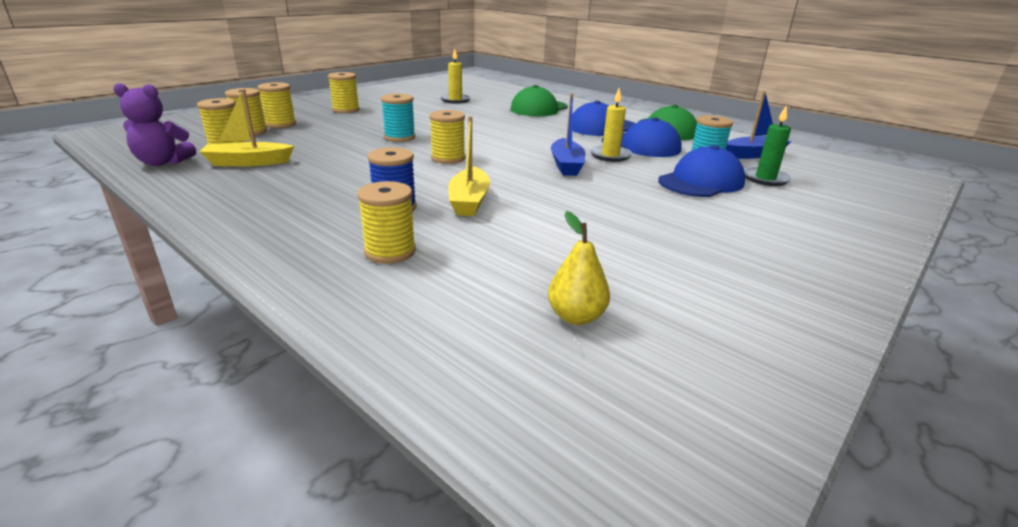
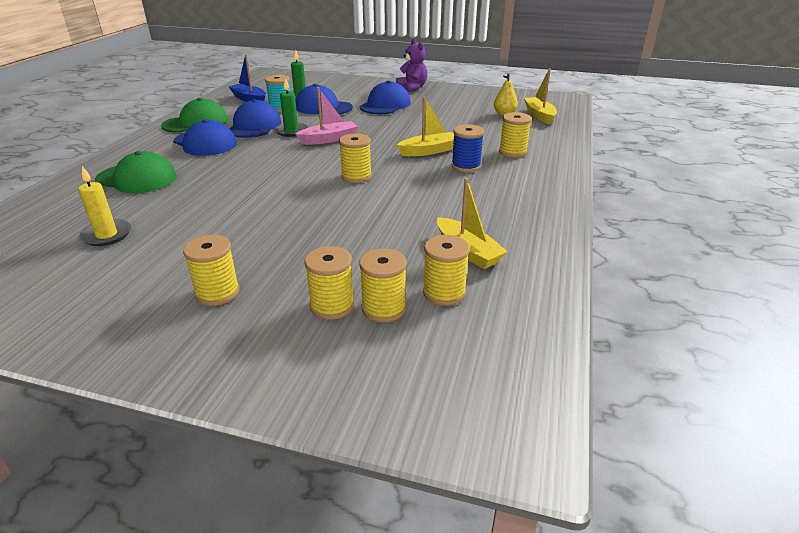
camera: 115 degrees left, 5 degrees up
purple teddy bear [113,83,196,166] -> purple teddy bear moved to [396,39,427,92]
turquoise spool [381,93,416,142] -> none
blue boat [551,93,585,176] -> pink boat [295,87,358,145]
yellow candle [590,88,632,162] -> green candle [274,78,308,137]
none -> blue cap [360,81,411,114]
none -> yellow boat [524,68,557,125]

